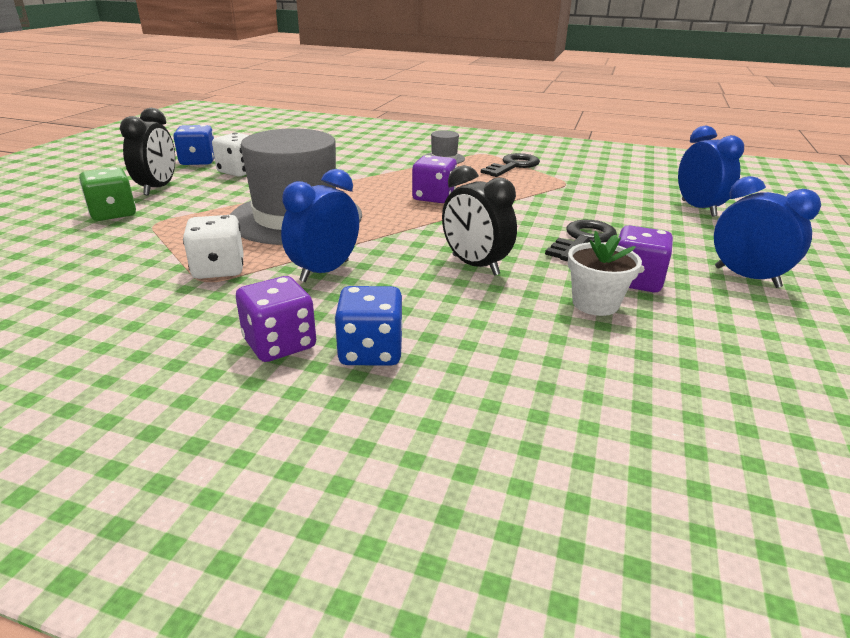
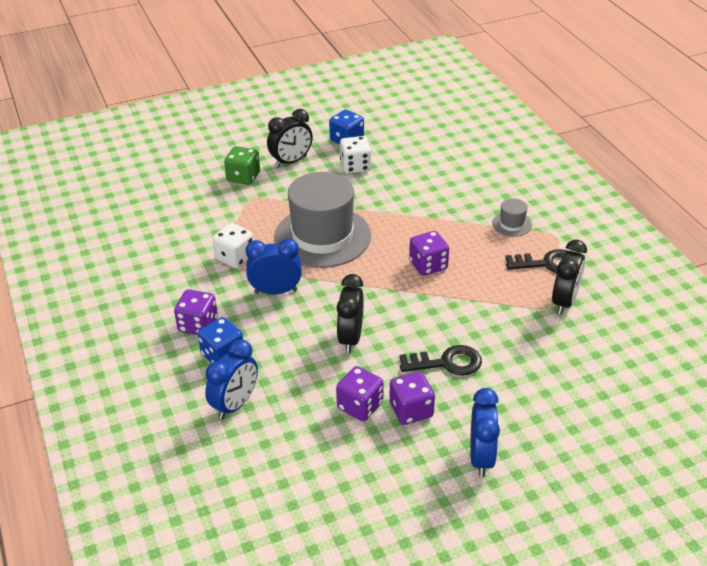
camera: 50 degrees right, 10 degrees up
white flower pot [568,231,642,316] -> purple dice [336,366,384,421]
blue clock [678,126,744,217] -> blue clock moved to [205,339,258,419]
none -> black clock [552,240,587,314]

